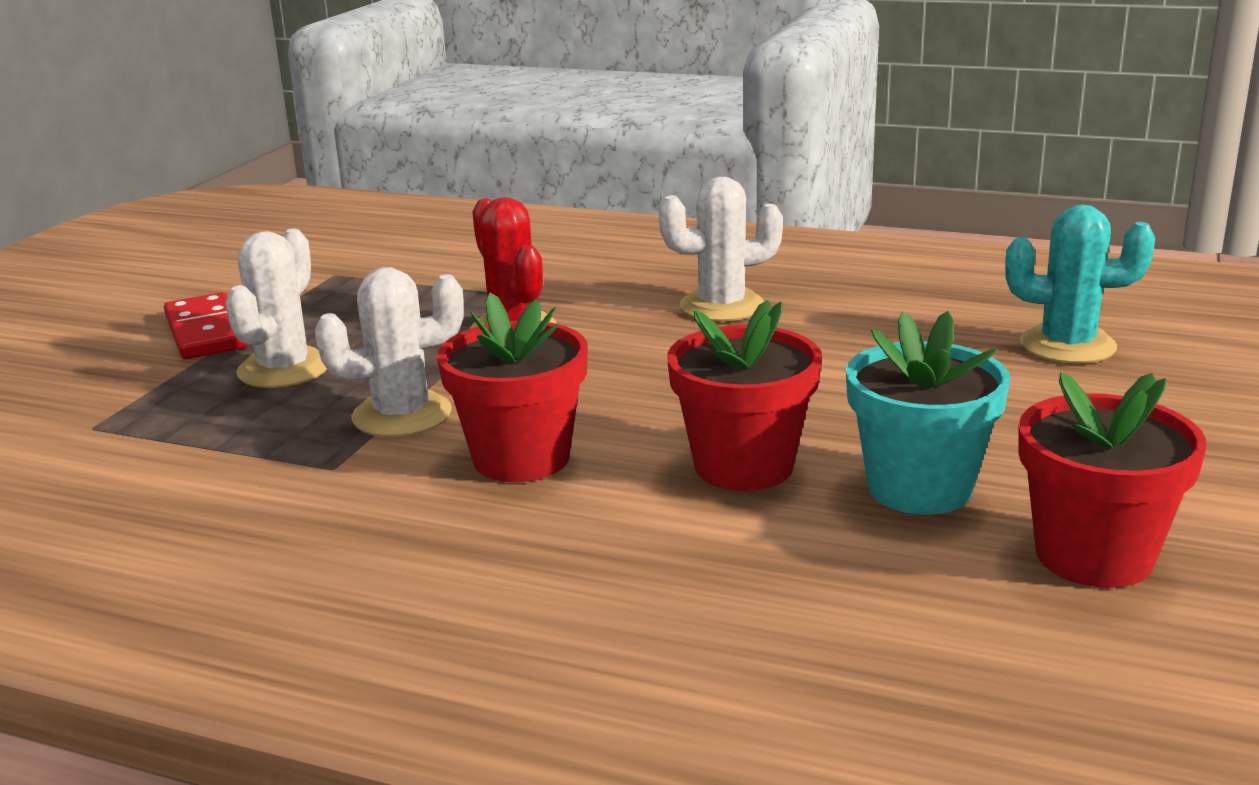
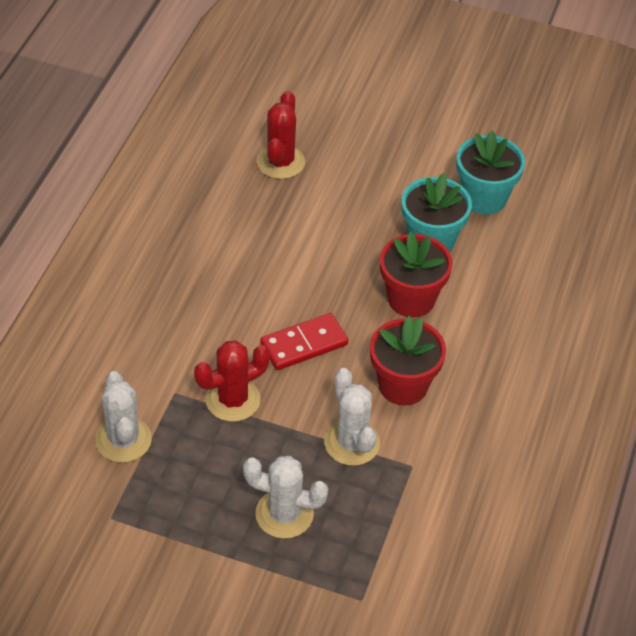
camera: 95 degrees left, 25 degrees up
red domino [164,292,248,359] -> red domino moved to [260,313,348,370]
white cactus [658,177,783,321] -> white cactus moved to [95,371,152,463]
turquoise cactus [1005,205,1155,363] -> red cactus [256,91,305,179]
red flower pot [1018,372,1206,588] -> turquoise flower pot [456,131,525,215]

